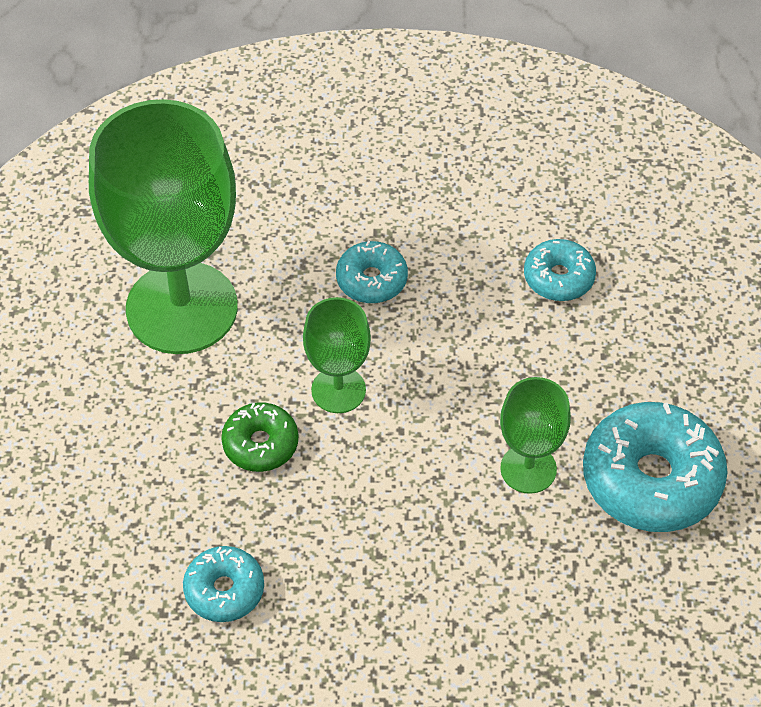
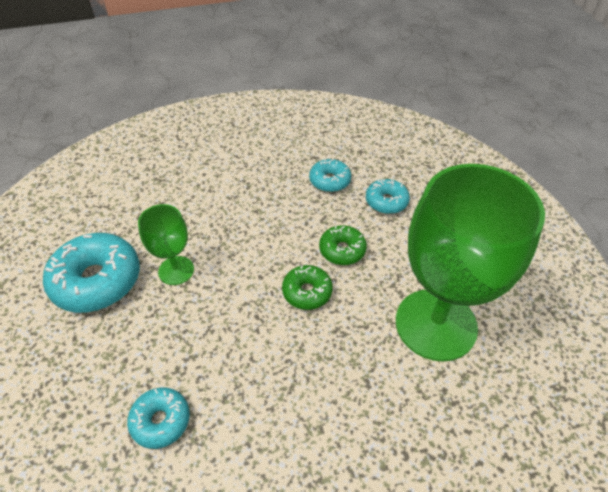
camera: 165 degrees right, 5 degrees down
green goblet [303,297,371,413] -> green donut [282,265,333,310]
turquoise donut [336,241,408,303] -> turquoise donut moved to [366,179,410,214]

